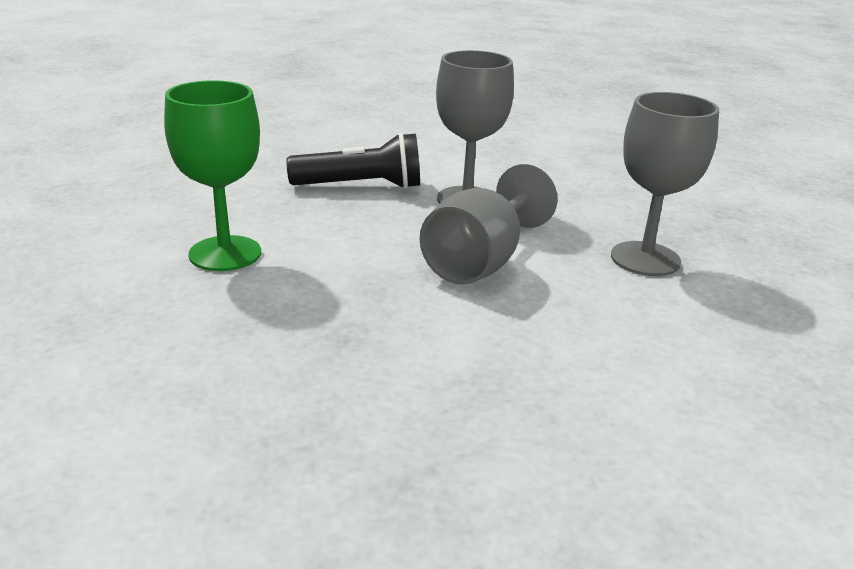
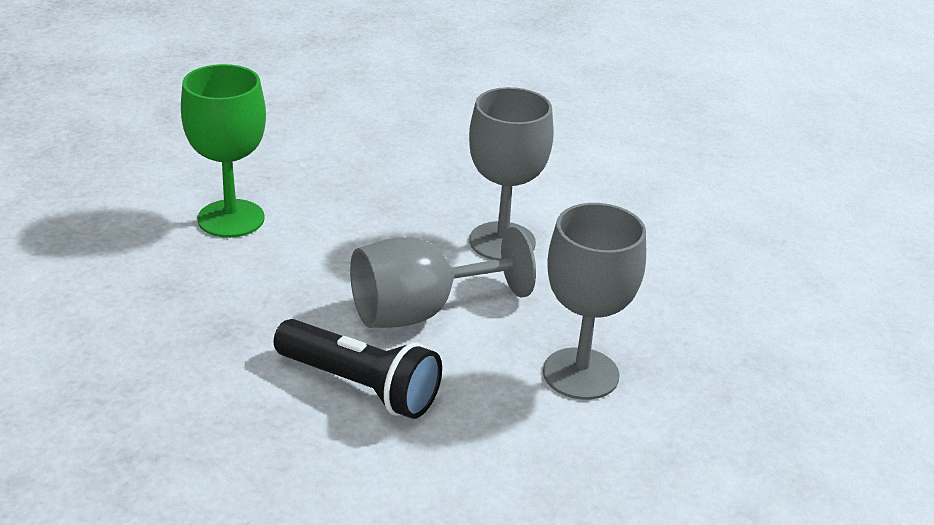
camera: 35 degrees right, 5 degrees up
black flashlight [287,133,420,189] -> black flashlight moved to [274,319,442,419]

